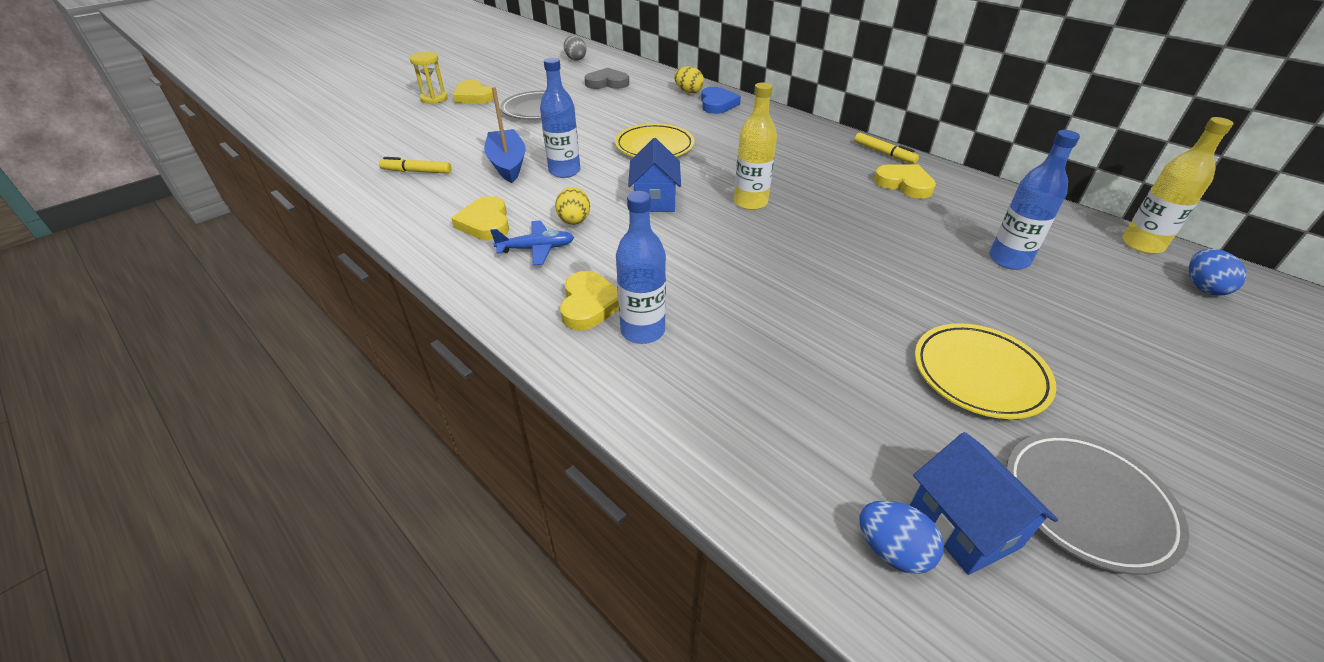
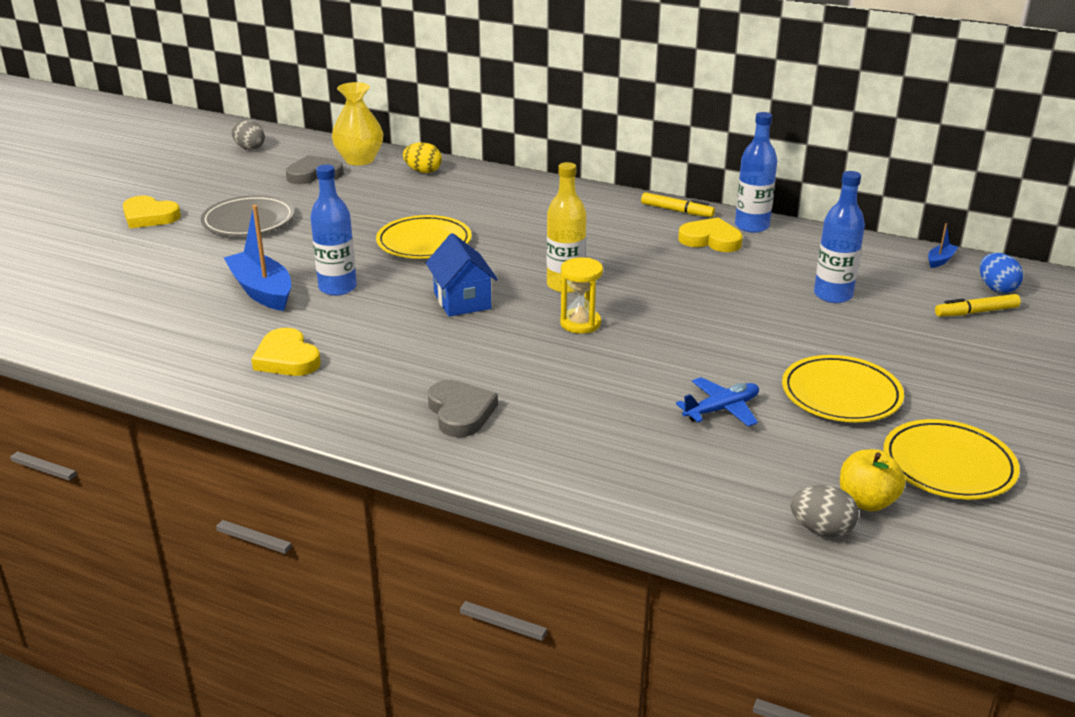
camera: 20 degrees left, 10 degrees down
yellow marker [379,157,452,174] -> yellow marker moved to [935,294,1021,317]
yellow hourglass [409,52,448,104] -> yellow hourglass moved to [560,258,603,334]
blue plane [490,220,574,266] -> blue plane moved to [676,377,759,427]
yellow egg [555,187,590,225] -> none
yellow heart [560,271,619,330] -> grey heart [428,380,498,437]
blue bottle [616,191,666,344] -> blue bottle moved to [735,112,777,233]
blue heart [701,87,741,114] -> none
blue egg [859,500,944,574] -> grey egg [790,485,859,537]
blue house [910,432,1058,575] -> yellow apple [840,449,905,511]
grey plate [1006,432,1190,575] -> yellow plate [883,419,1020,500]
yellow bottle [1122,117,1234,254] -> blue boat [928,223,958,268]
none -> yellow vase [332,82,383,166]

